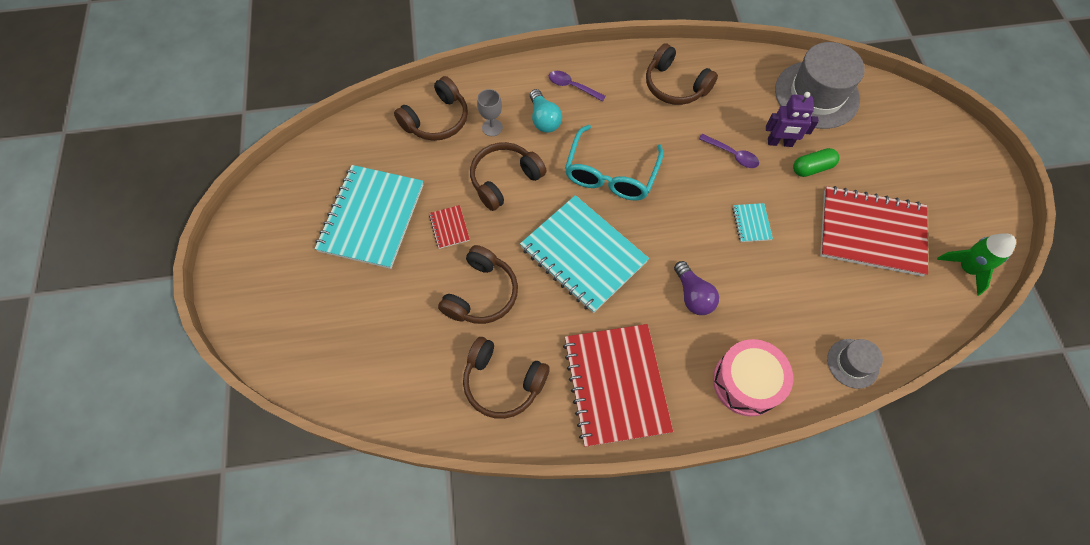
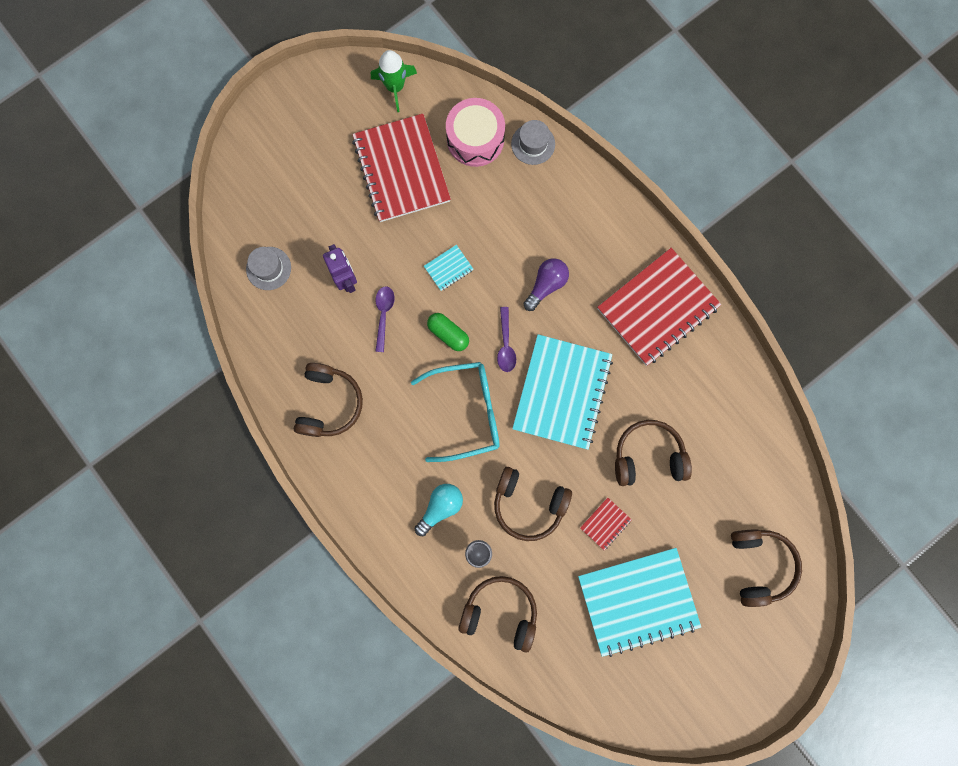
camera: 120 degrees left, 15 degrees up
brown headphones [463,337,550,419] -> brown headphones moved to [731,529,802,607]
purple spoon [549,71,606,101] -> purple spoon moved to [497,307,516,372]
pink drum [713,339,793,416] -> pink drum moved to [446,98,505,167]
grey hat [775,42,865,129] -> grey hat [246,247,291,290], size x0.51
green capsule [793,148,839,177] -> green capsule moved to [427,313,469,351]

